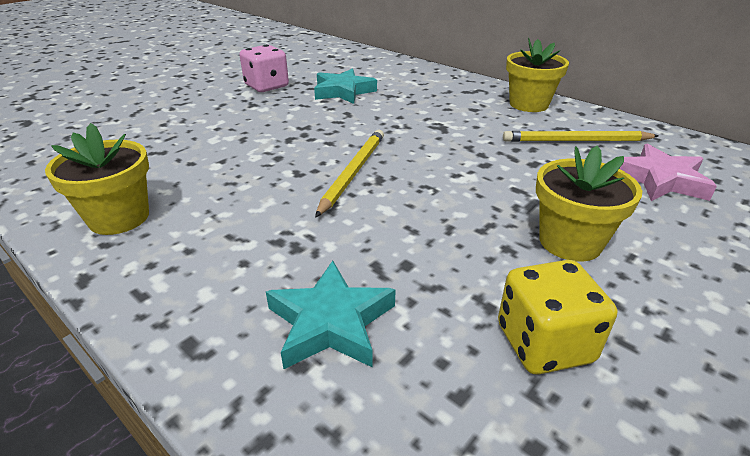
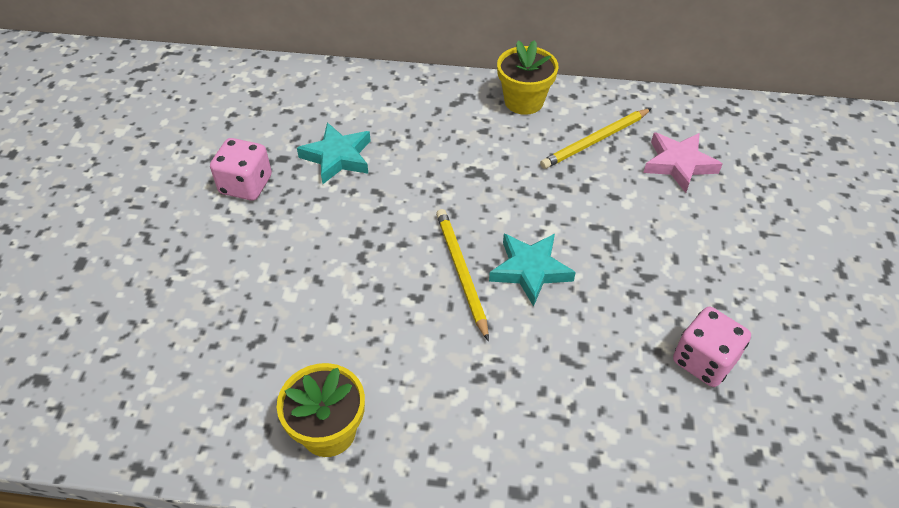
camera: 35 degrees left, 15 degrees up
turquoise star [266,261,396,369] -> turquoise star moved to [489,234,576,307]
yellow dice [498,260,617,375] -> pink dice [673,307,751,387]
yellow flower pot [536,146,642,262] -> none

